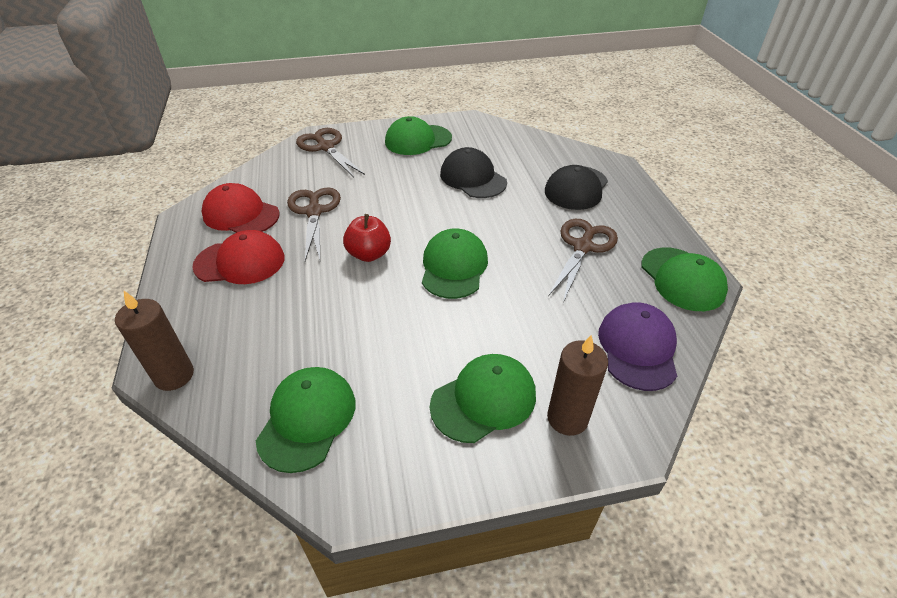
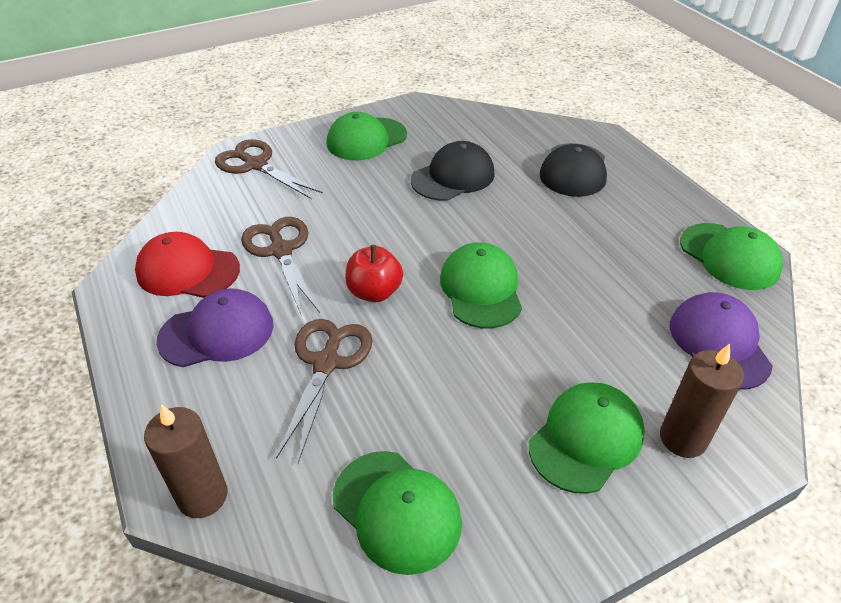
camera: 15 degrees left, 0 degrees up
red cap [192,230,284,284] -> purple cap [156,288,273,367]
green cap [256,367,355,473] -> green cap turned 135 degrees clockwise [333,451,462,575]
black cap [440,147,507,198] -> black cap turned 105 degrees clockwise [411,141,495,201]
brown scissors [548,219,618,302] -> brown scissors moved to [276,319,372,463]

